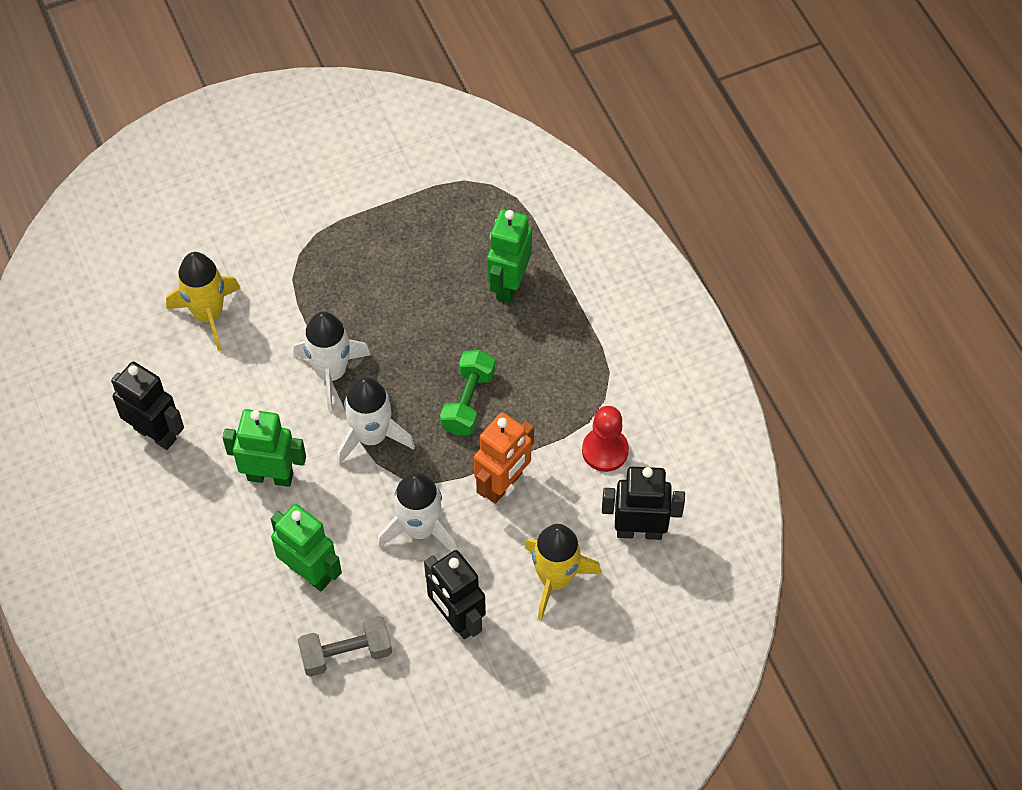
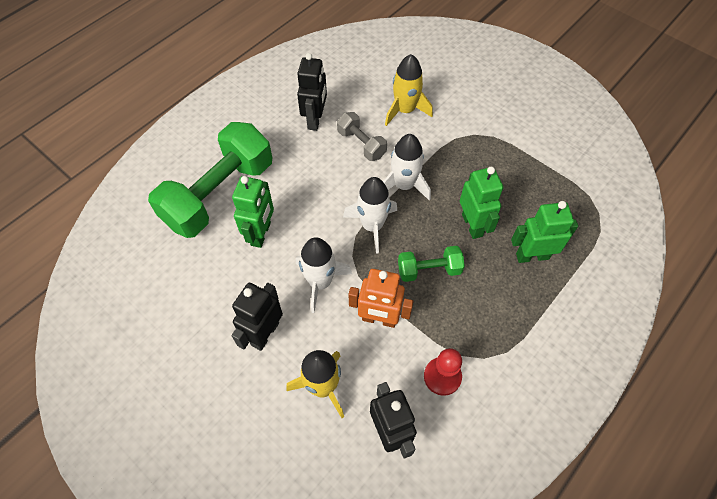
camera: 65 degrees right, 0 degrees up
green robot [222,409,306,487] -> green robot moved to [460,167,503,239]
grey dumbbell [298,616,392,677] -> grey dumbbell moved to [337,112,387,161]
none -> green dumbbell [148,122,272,238]

